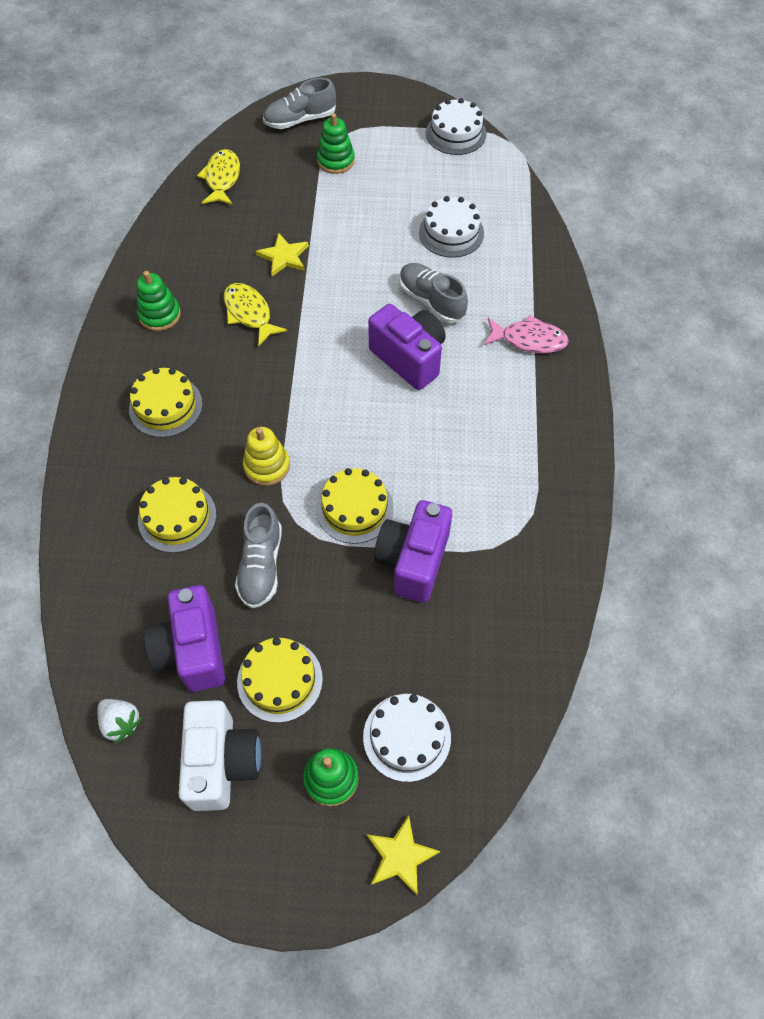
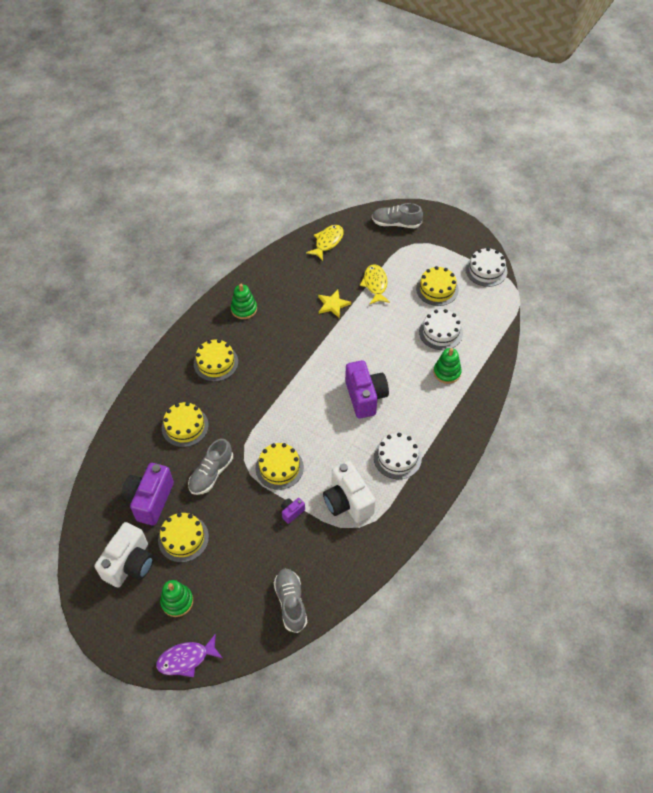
camera: 30 degrees right, 5 degrees down
white strawberry [98,699,142,743] -> none
yellow fish [224,283,287,346] -> yellow fish moved to [360,264,390,304]
yellow stacking toy [243,427,290,486] -> none
green stacking toy [317,113,355,174] -> green stacking toy moved to [433,348,462,384]
white cake [363,694,451,782] -> white cake moved to [374,433,422,479]
yellow star [367,815,440,895] -> purple fish [156,633,222,677]
purple camera [374,500,452,603] -> purple camera [281,498,305,524], size x0.45
grey shoe [399,263,468,323] -> grey shoe moved to [274,569,307,633]
pink fish [484,315,569,353] -> none
none -> white camera [323,461,375,523]
none -> yellow cake [416,266,459,306]

